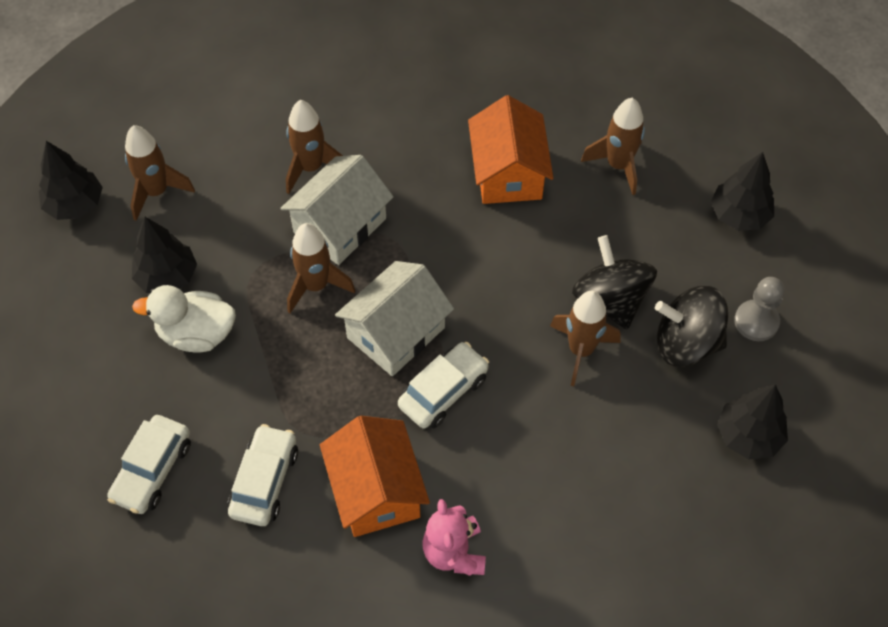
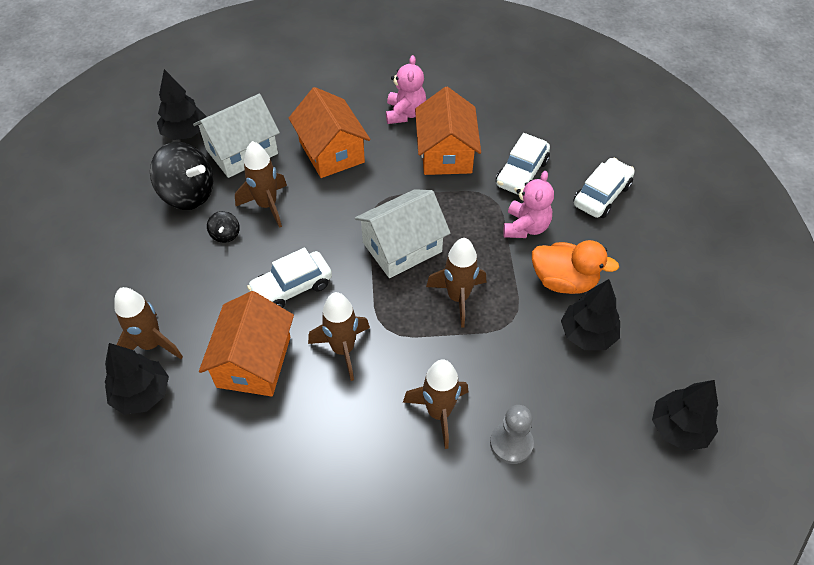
camera: 165 degrees left, 5 degrees down
brown rocket [125,125,195,221] -> brown rocket moved to [308,292,370,381]
white duck [132,285,236,353] -> orange duck [532,240,619,294]
white house [280,155,394,265] -> white house moved to [193,94,280,178]
white car [398,342,489,428] -> white car moved to [247,248,332,308]
black spinning top [572,235,657,329] -> black spinning top [207,211,240,243], size x0.46
black tree [711,152,774,231] -> black tree moved to [105,343,169,415]
grey pawn [734,277,785,341] -> grey pawn moved to [490,405,534,464]
none -> orange house [289,87,370,178]
none -> pink teddy bear [503,171,554,238]

